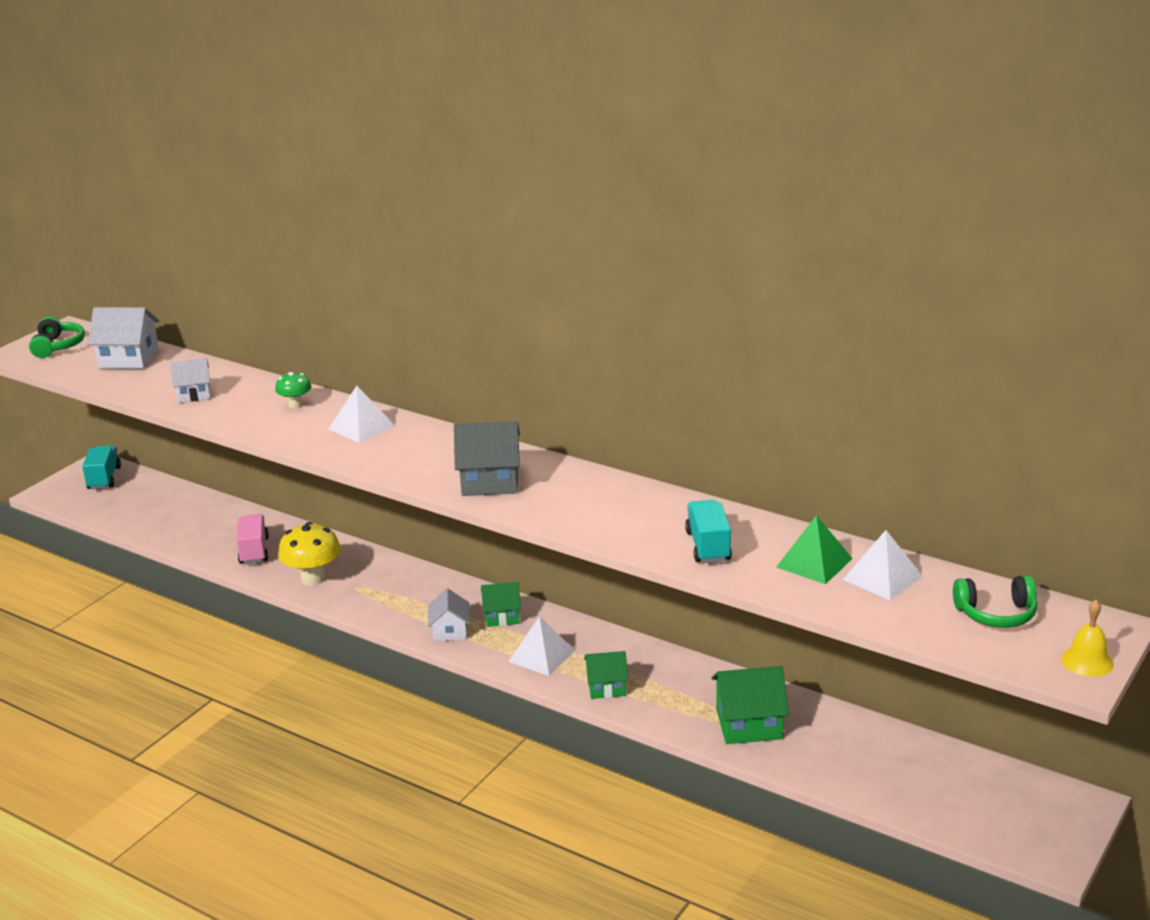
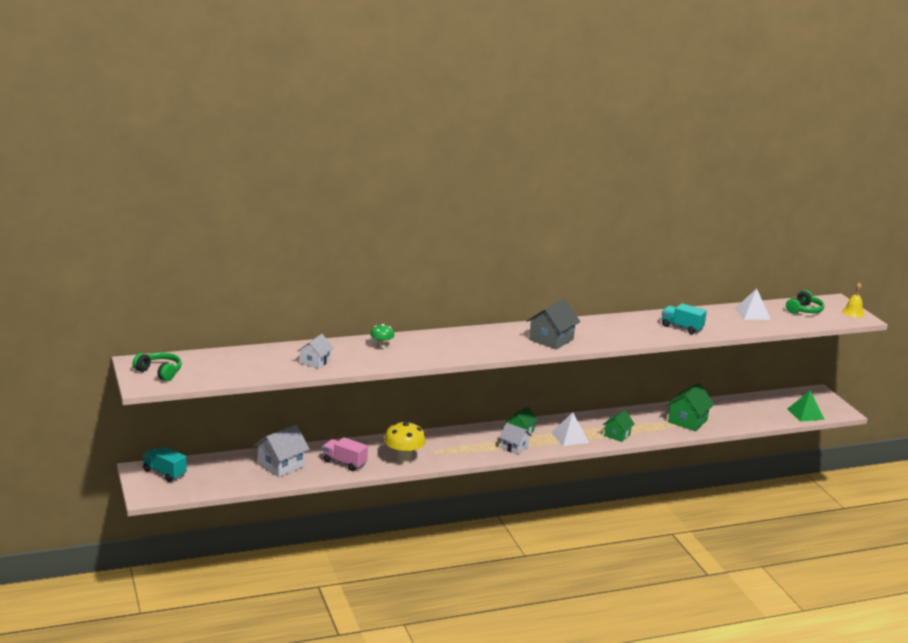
camera: 55 degrees left, 5 degrees down
white house [88,307,159,369] -> white house moved to [253,425,310,477]
white pyramid [329,386,395,443] -> none
green pyramid [776,515,853,584] -> green pyramid moved to [787,390,825,422]

